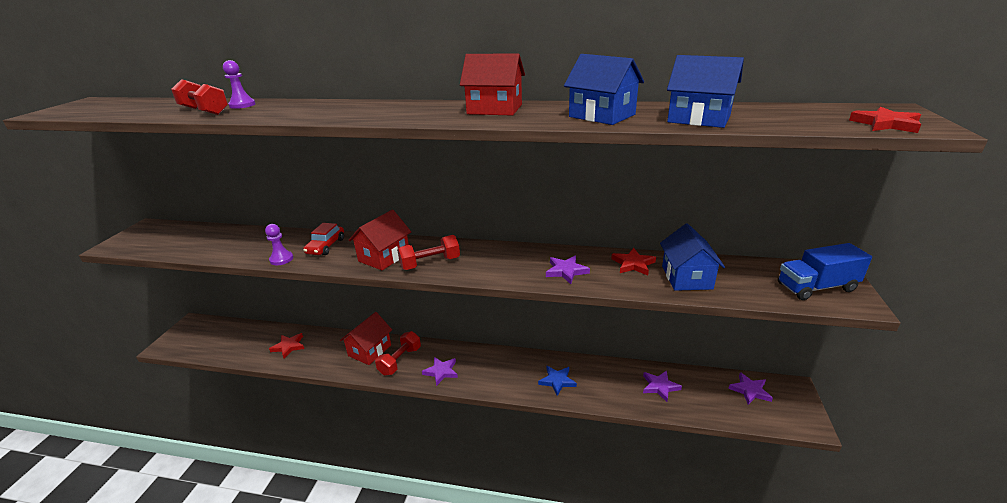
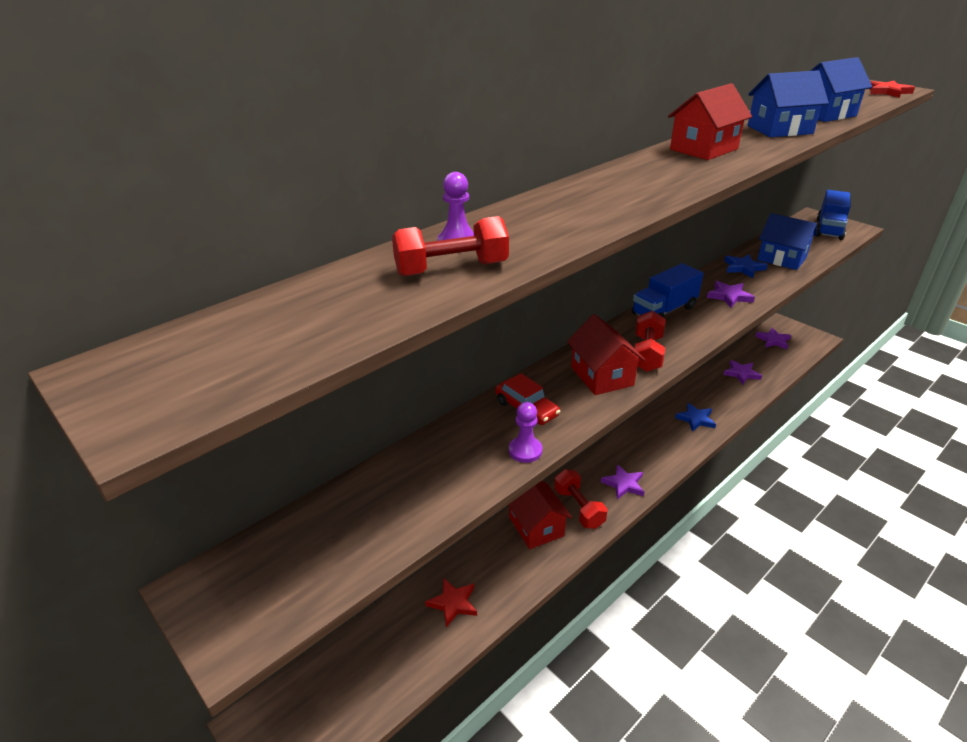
camera: 55 degrees left, 5 degrees up
red star [611,248,656,275] -> blue star [724,254,768,278]
none -> blue truck [632,263,704,318]

